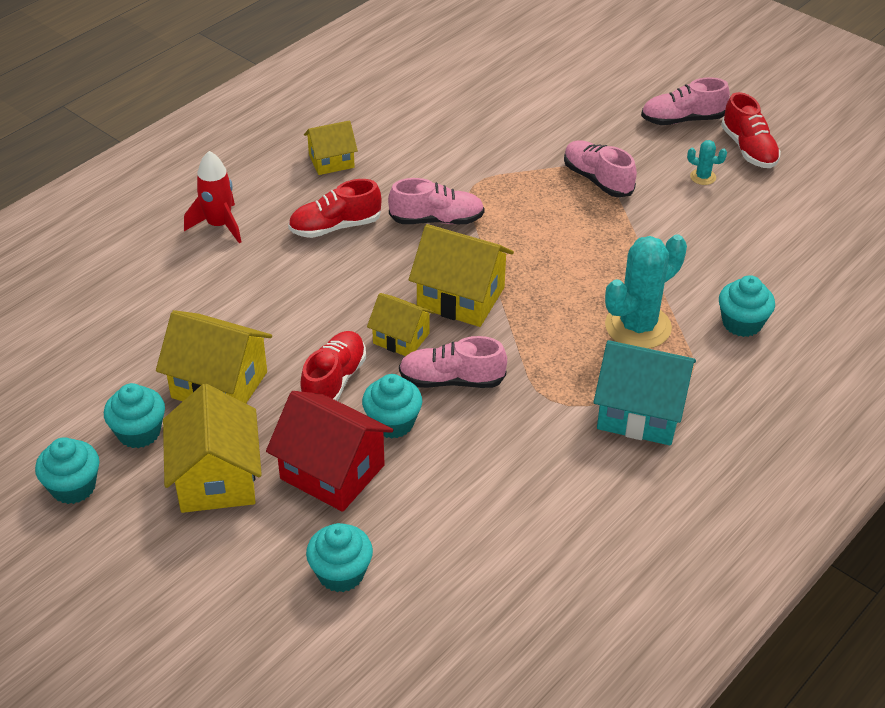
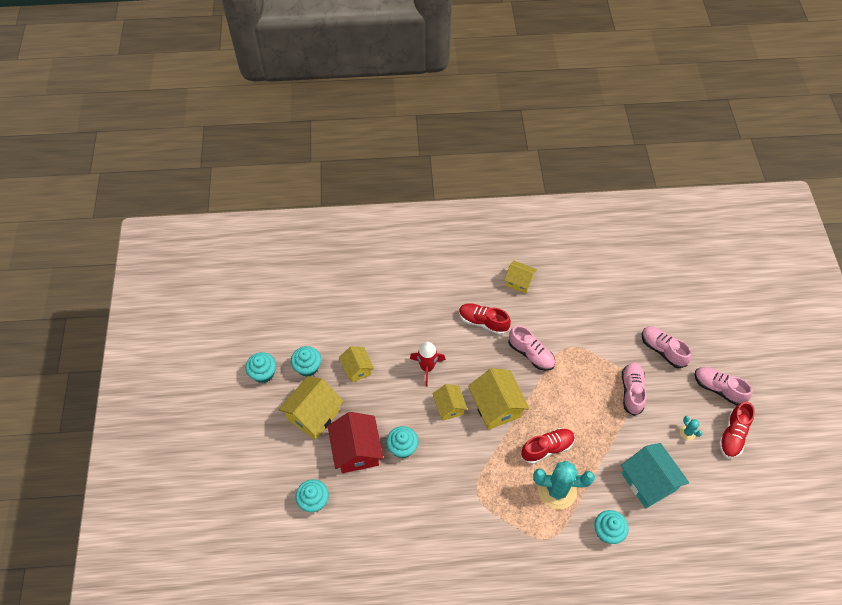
camera: 45 degrees right, 15 degrees up
yellow house [156,310,272,404] -> yellow house [339,346,374,383], size x0.61
red rocket [184,151,241,243] -> red rocket moved to [410,342,446,387]
red shoe [300,331,366,401] -> red shoe moved to [521,428,575,464]
pink shoe [399,336,507,388] -> pink shoe moved to [642,326,692,368]
turquoise house [594,340,696,445] -> turquoise house moved to [621,443,689,508]

